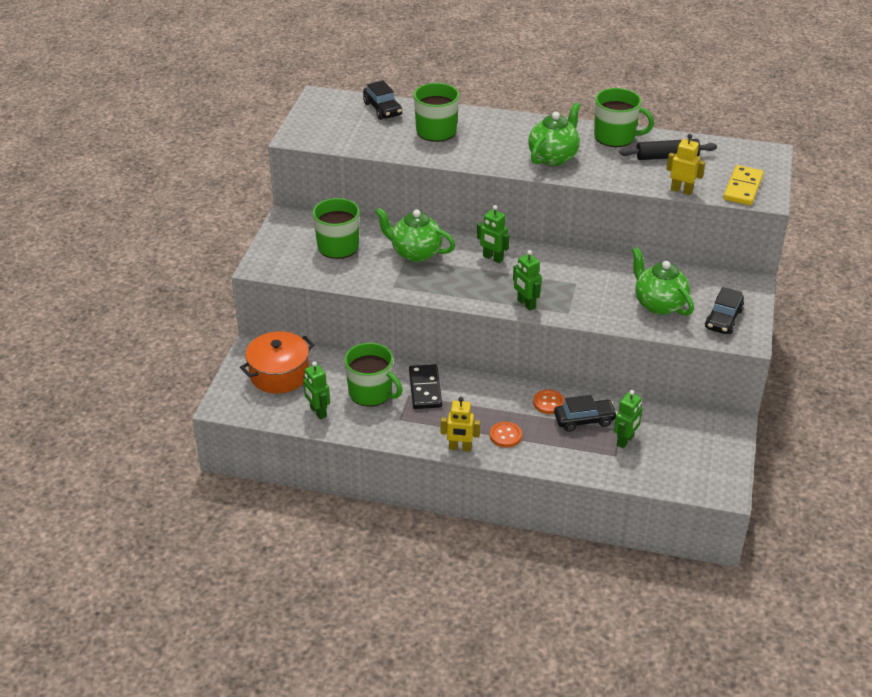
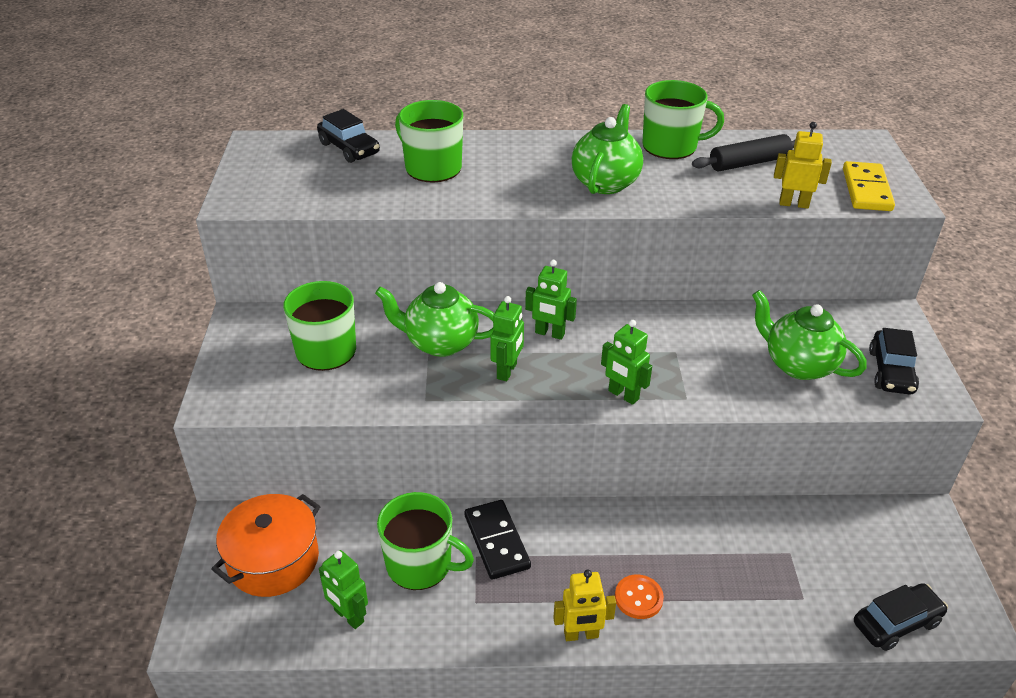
camera: 15 degrees left, 0 degrees up
orange button [533,390,565,414] -> none
black car [554,395,617,432] -> black car moved to [854,583,948,651]
green robot [614,390,642,448] -> green robot moved to [490,296,524,381]

